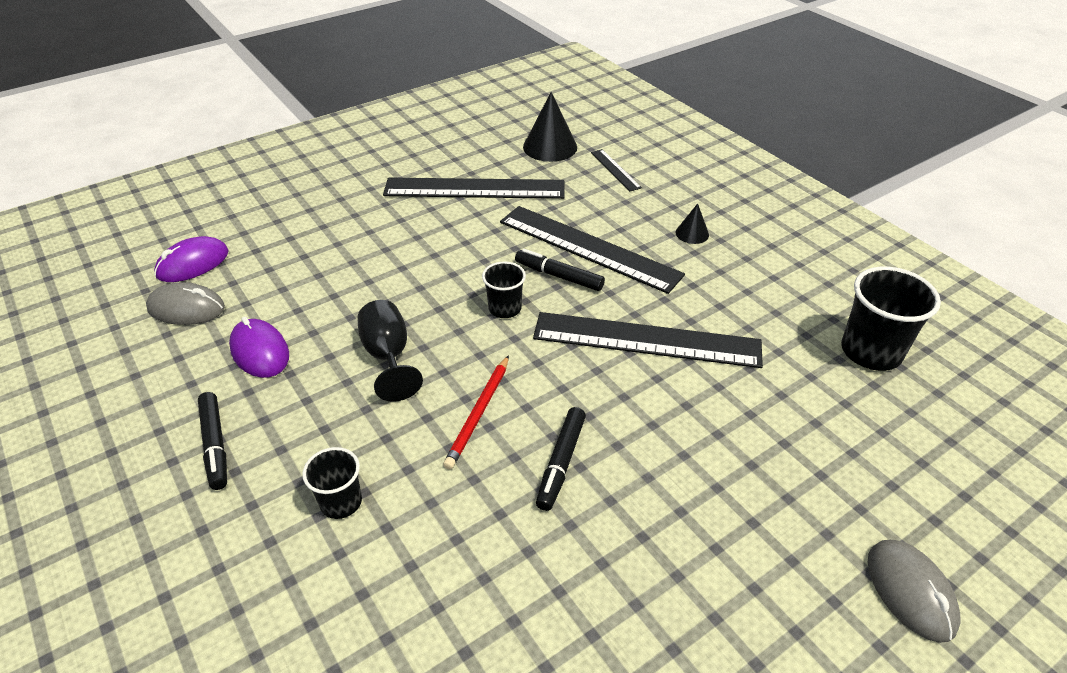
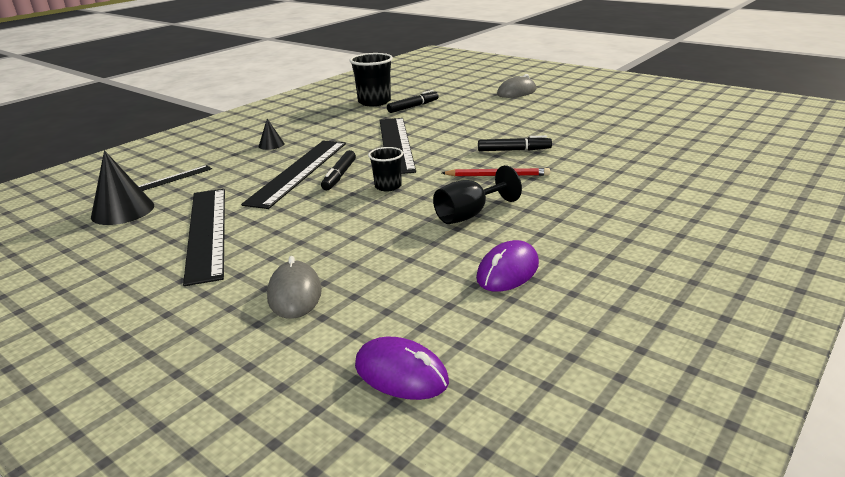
camera: 105 degrees left, 15 degrees down
grey mouse [146,282,225,325] -> grey mouse moved to [267,256,322,319]
black marker [198,392,227,490] -> black marker moved to [387,90,439,113]
black cup [302,447,362,519] -> none

